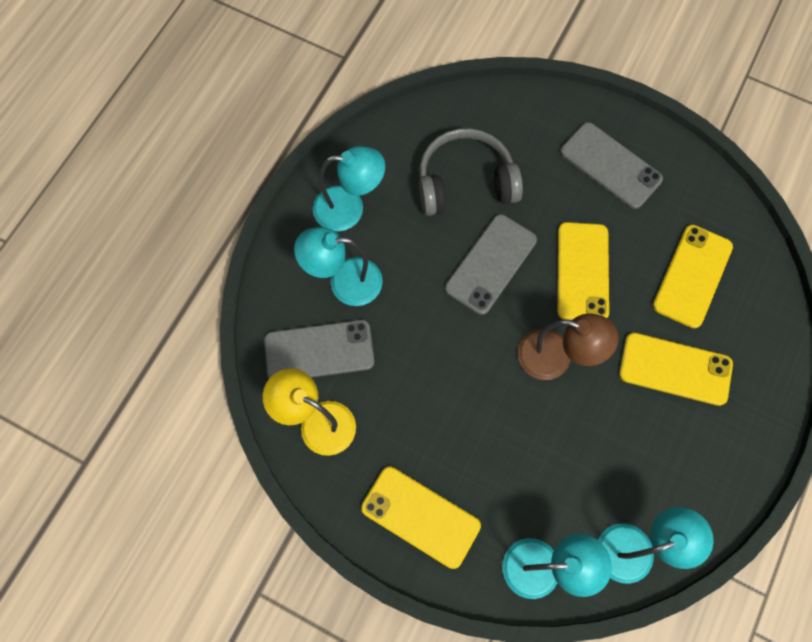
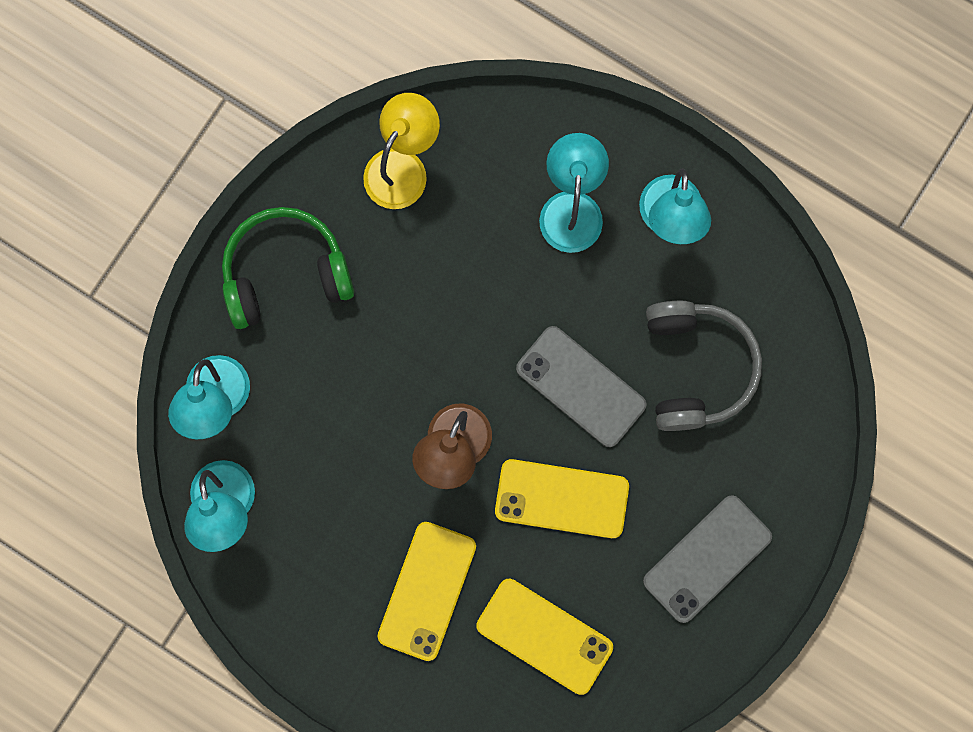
camera: 95 degrees right, 10 degrees up
grey phone [264,320,374,378] -> none
yellow phone [361,466,481,569] -> green headphones [222,207,354,329]

